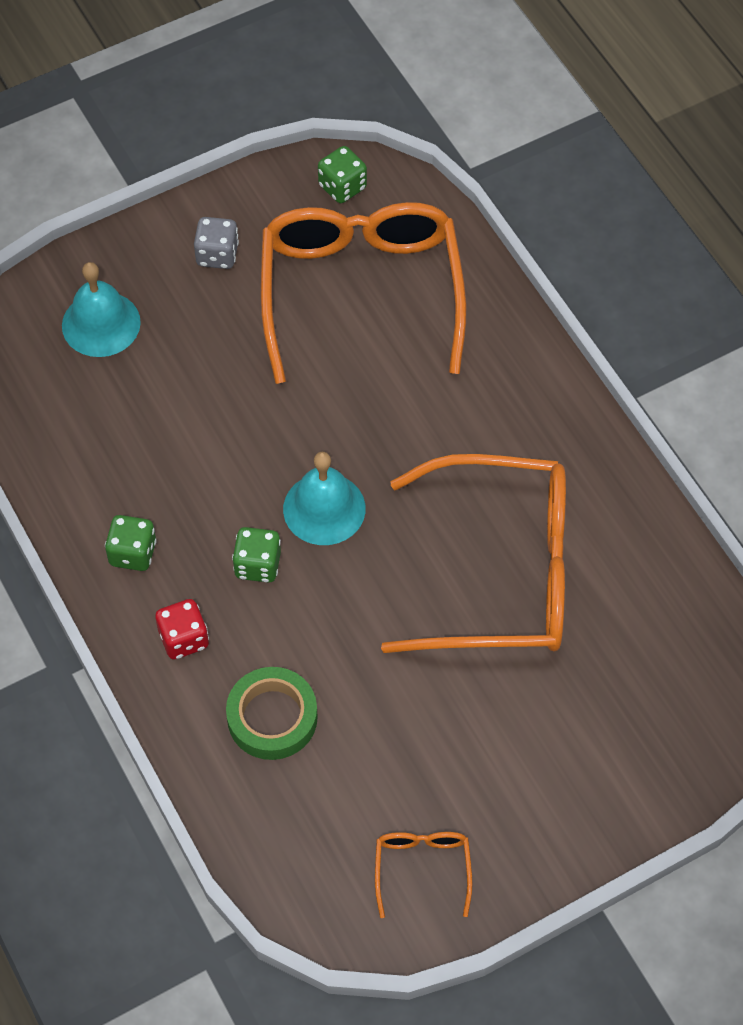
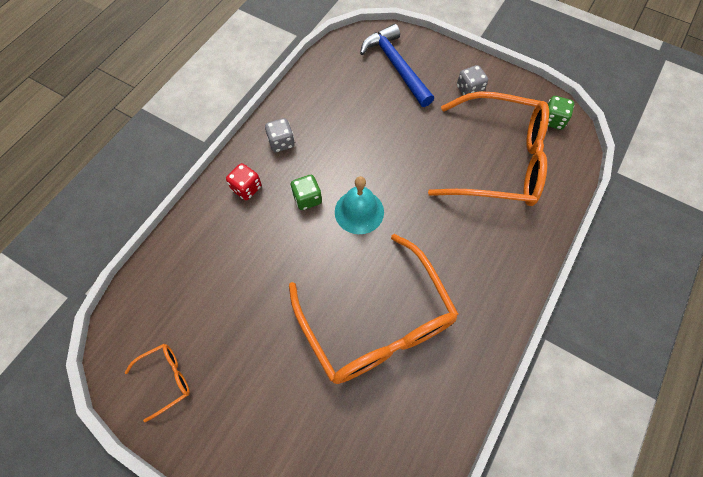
camera: 60 degrees right, 5 degrees up
turquoise bell [62,262,141,357] -> blue hammer [360,24,434,107]
green dice [105,515,157,571] -> grey dice [265,118,295,152]
green tape [226,667,318,760] -> none
orange glasses [261,202,466,384] -> orange glasses turned 45 degrees clockwise [428,91,549,206]

